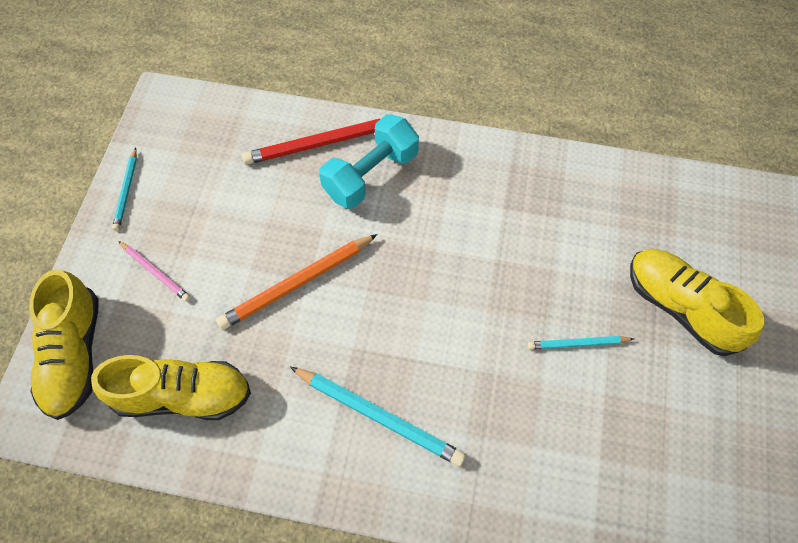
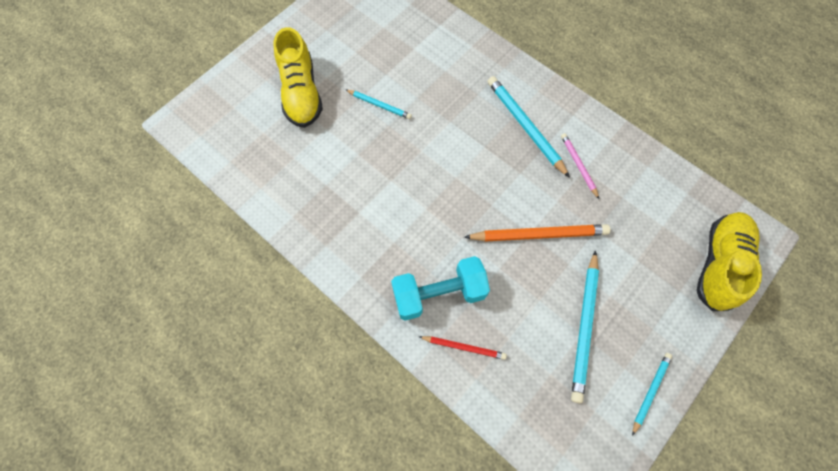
camera: 150 degrees left, 5 degrees up
yellow shoe [91,355,251,420] -> none
pink pencil [118,241,190,302] -> pink pencil moved to [561,133,599,199]
red pencil [242,118,380,165] -> red pencil [419,336,507,360], size x0.57
none -> turquoise pencil [571,250,599,403]

